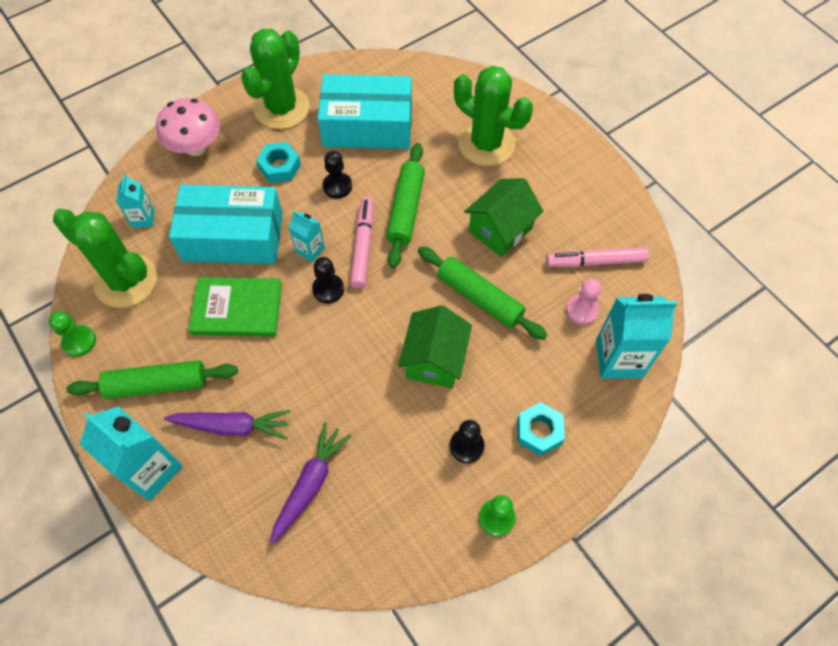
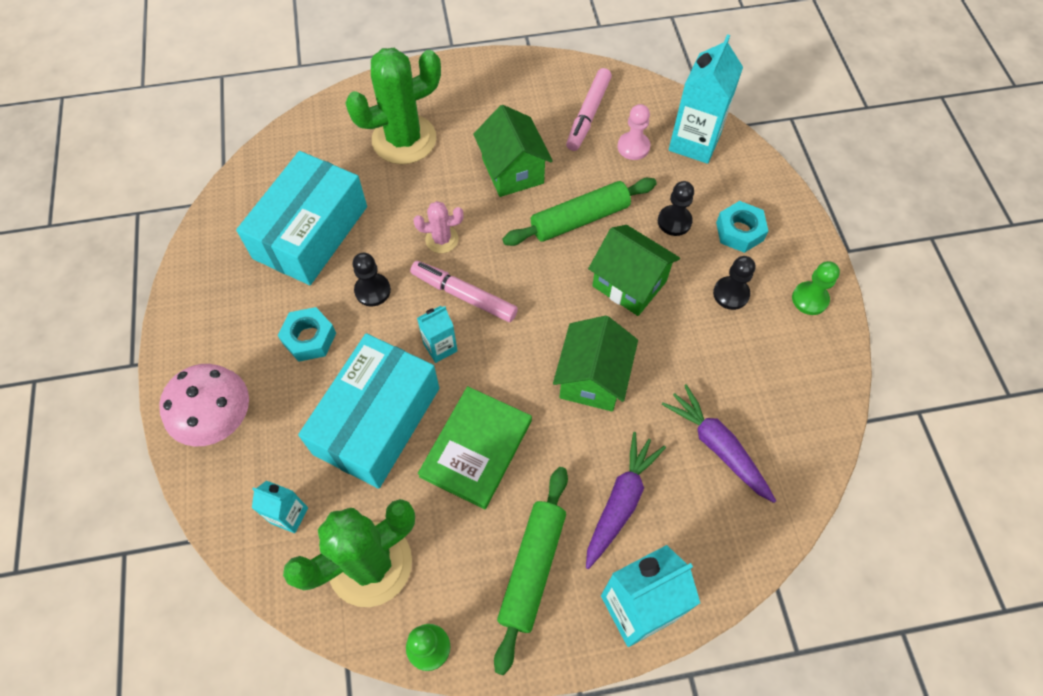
camera: 65 degrees left, 0 degrees up
green cactus [241,29,310,129] -> none
black pawn [312,257,344,303] -> black pawn moved to [658,181,694,236]
green rolling pin [386,143,425,268] -> pink cactus [414,201,463,253]
none -> green house [553,316,638,411]

